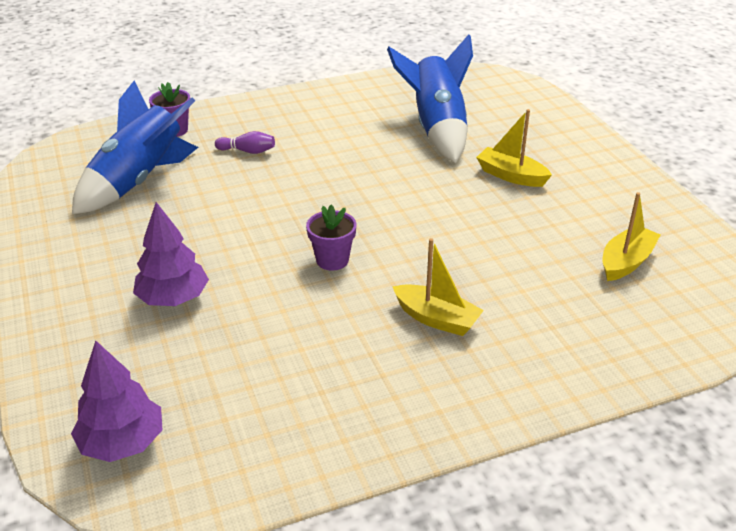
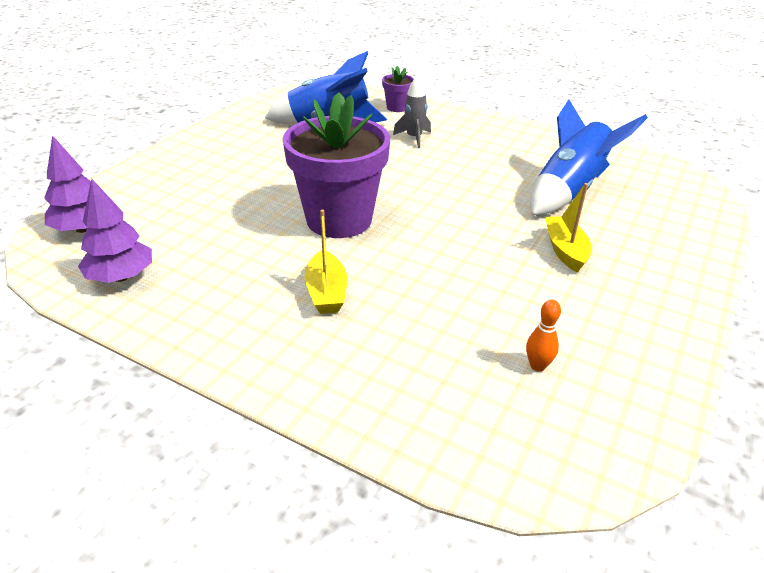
camera: 50 degrees right, 0 degrees up
purple tree [133,202,209,306] -> purple tree moved to [78,179,152,283]
purple bowling pin [215,131,275,154] -> grey rocket [393,75,431,148]
purple flower pot [306,205,356,271] -> purple flower pot [282,92,390,238], size x2.30
yellow boat [602,192,660,281] -> orange bowling pin [526,300,561,372]

